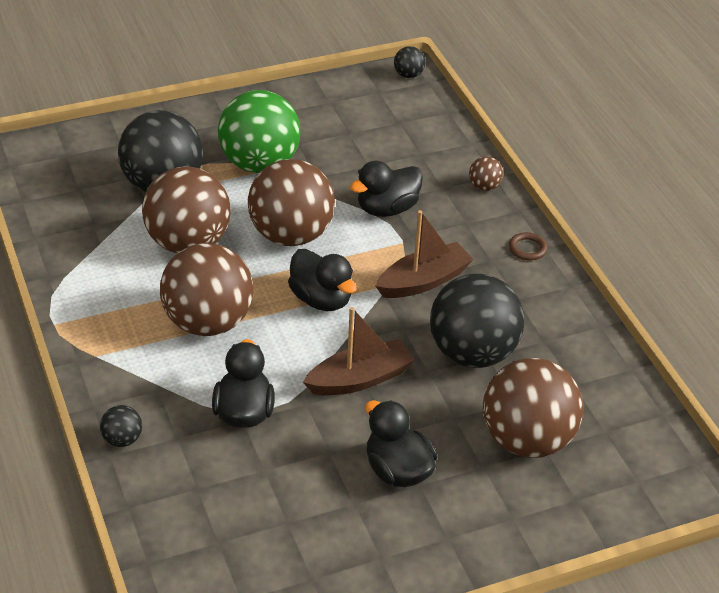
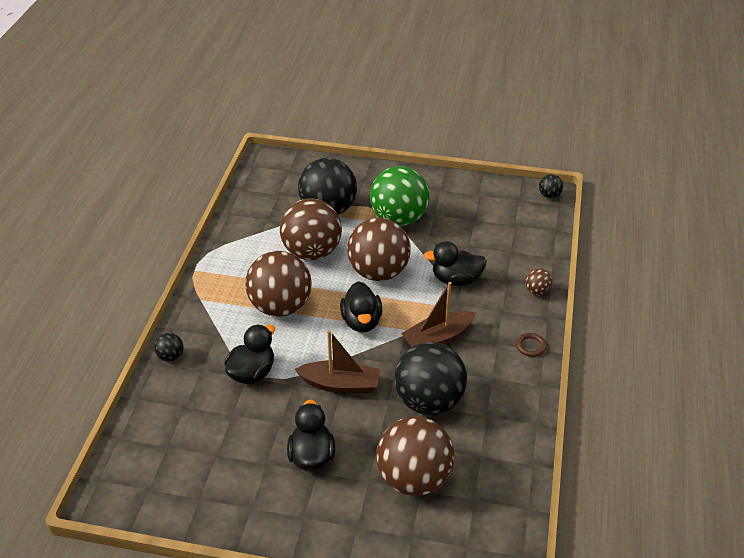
camera: 35 degrees right, 0 degrees up
brown boat [376,210,474,298] -> brown boat turned 150 degrees clockwise [401,282,476,347]

